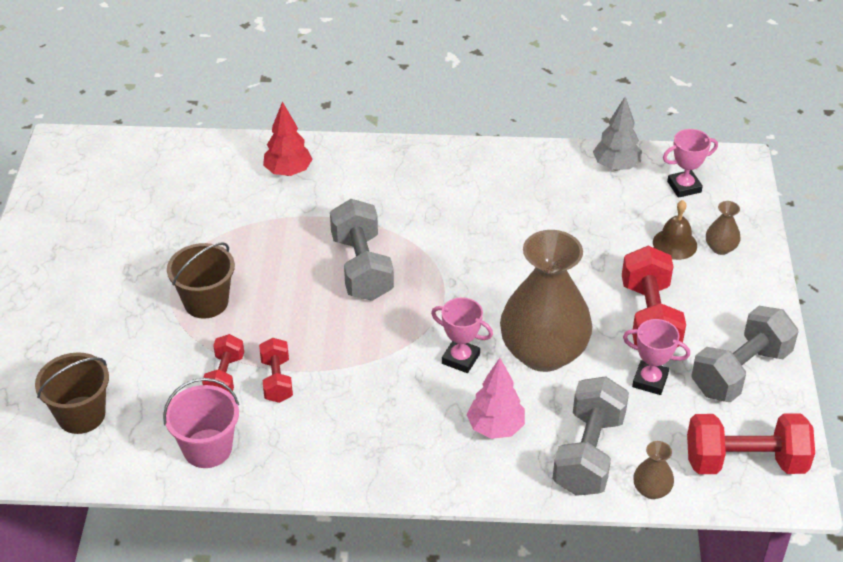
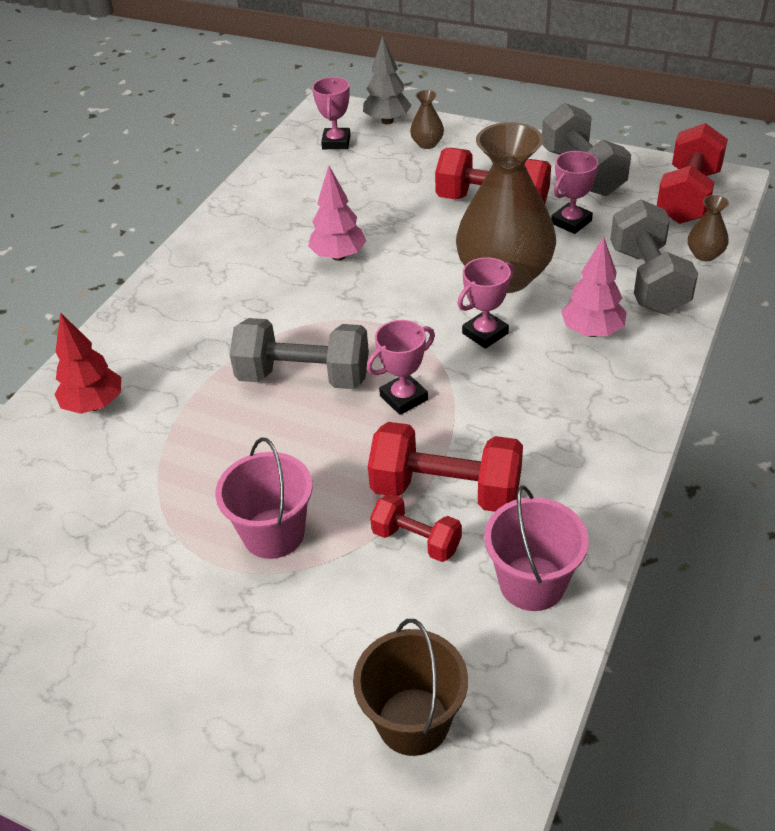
camera: 65 degrees left, 0 degrees up
brown bucket [167,242,235,319] -> pink bucket [215,438,313,559]
red dumbbell [259,338,293,403] -> red dumbbell [368,422,523,512], size x1.75
grey dumbbell [553,376,629,496] -> grey dumbbell turned 45 degrees clockwise [610,199,698,314]
grey tree [593,97,642,171] -> grey tree moved to [363,36,412,124]
brown bell [653,200,697,260] -> none
none -> pink tree [308,166,366,261]
none -> pink trophy [367,320,435,415]

